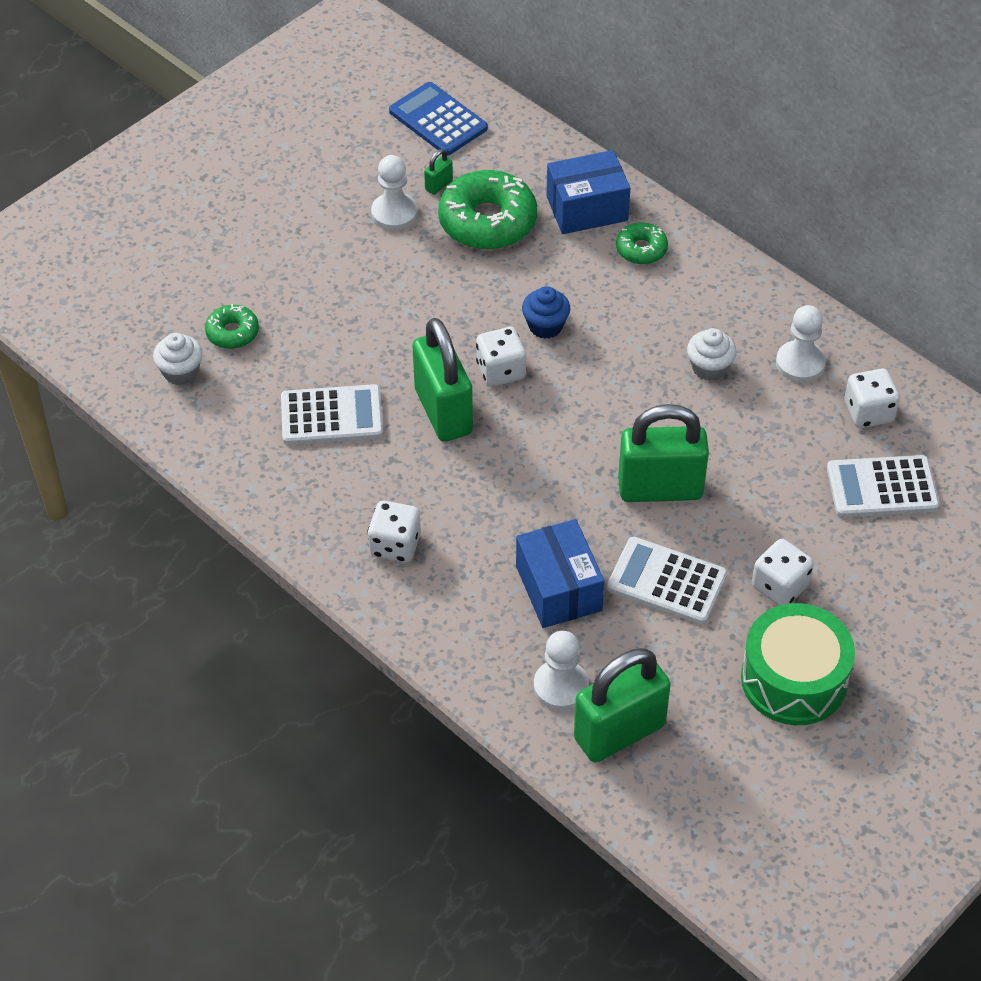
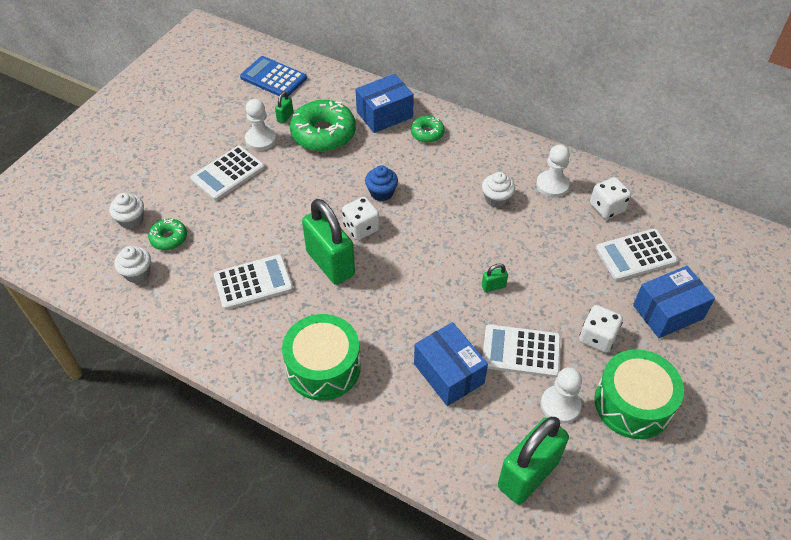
camera: 15 degrees left, 0 degrees up
white dice [368,501,421,563] -> green drum [282,314,361,400]
white pawn [534,631,589,710] -> white pawn moved to [541,367,582,424]
green padlock [618,404,709,502] -> green padlock [482,263,508,292], size x0.40
none -> white cupcake [109,193,144,229]
none -> white calculator [190,146,265,201]
none -> blue box [633,266,715,338]

